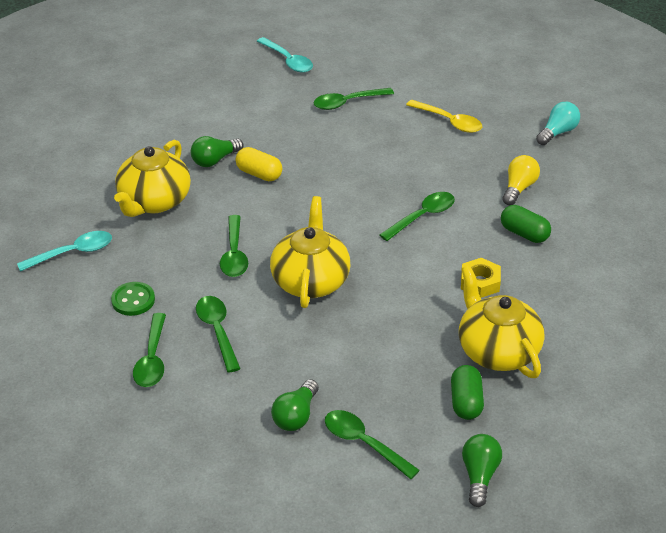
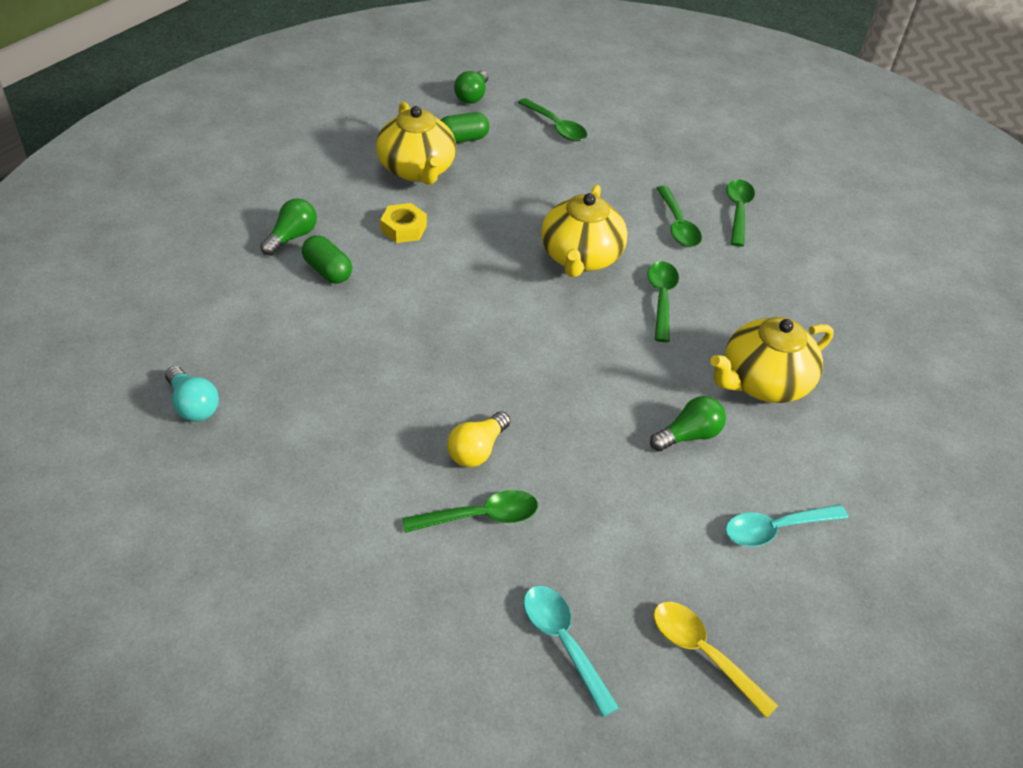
camera: 175 degrees left, 5 degrees up
turquoise spoon [17,231,112,272] -> turquoise spoon moved to [725,504,848,547]
green button [111,282,155,316] -> none
yellow teapot [114,140,191,217] -> yellow teapot turned 150 degrees counterclockwise [710,317,834,403]
yellow capsule [235,147,282,181] -> none
green light bulb [271,379,319,431] -> green light bulb moved to [260,198,317,256]
green spoon [379,192,455,241] -> none
yellow spoon [406,100,482,133] -> yellow spoon moved to [654,602,778,718]
green capsule [451,365,484,420] -> green capsule turned 60 degrees clockwise [441,112,490,143]
yellow light bulb [502,155,540,205] -> yellow light bulb moved to [447,411,511,467]
turquoise light bulb [536,102,580,145] -> turquoise light bulb turned 90 degrees counterclockwise [165,366,219,422]

